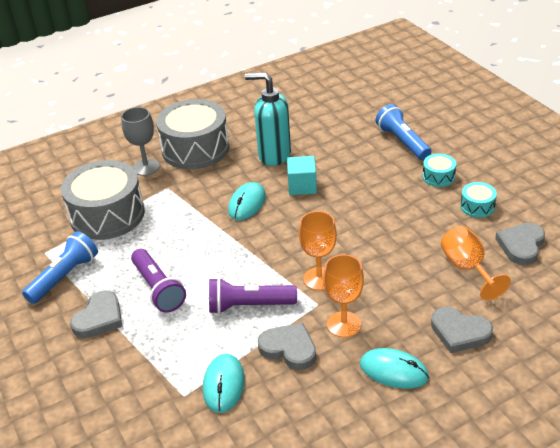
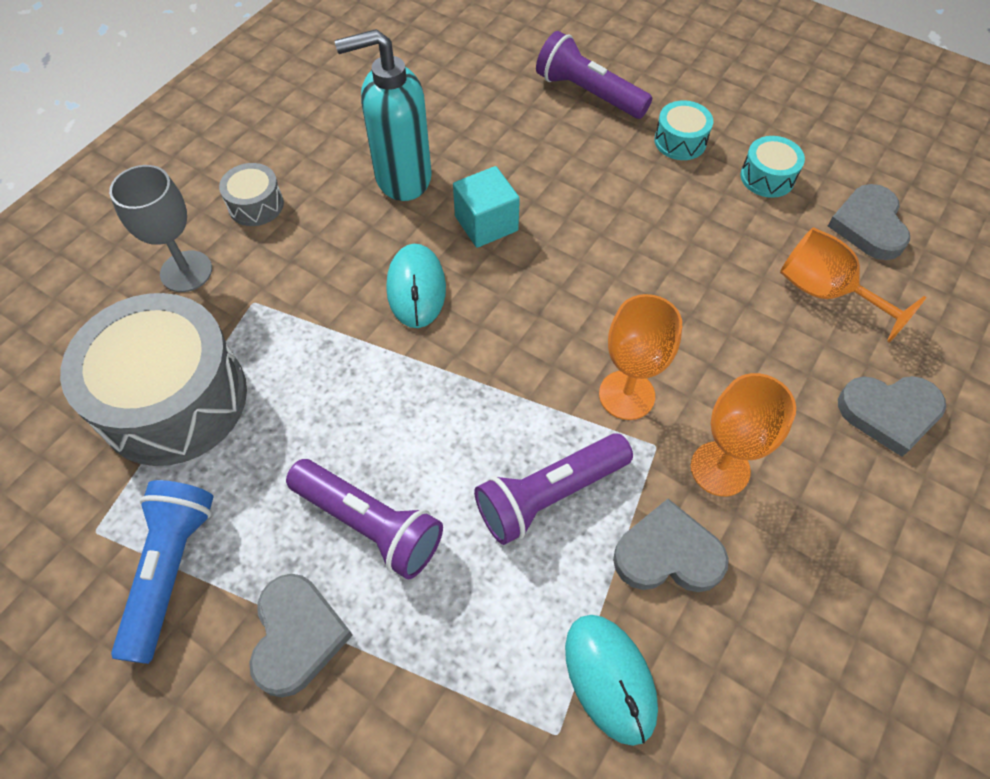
camera: 30 degrees left, 20 degrees up
grey drum [156,99,229,169] -> grey drum [219,163,284,226], size x0.44
turquoise mouse [360,348,429,389] -> none
blue flashlight [376,104,432,160] -> purple flashlight [536,31,652,119]

